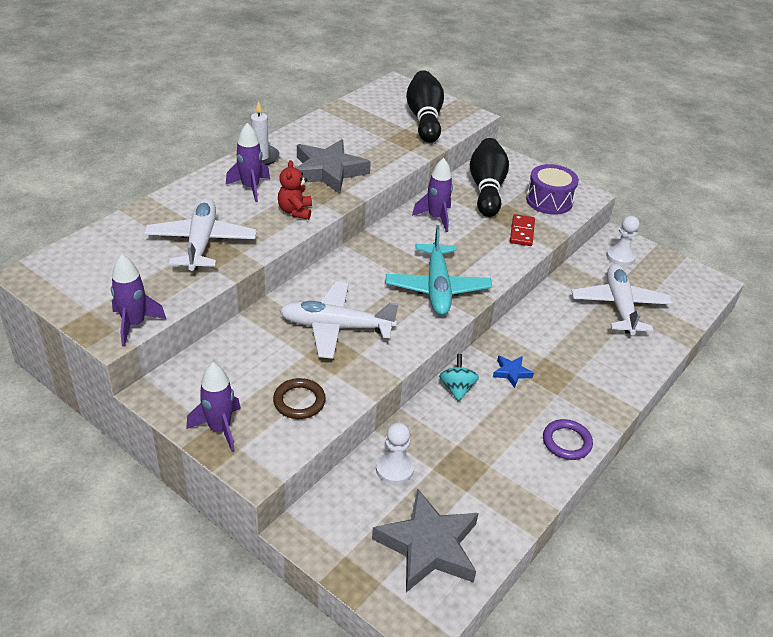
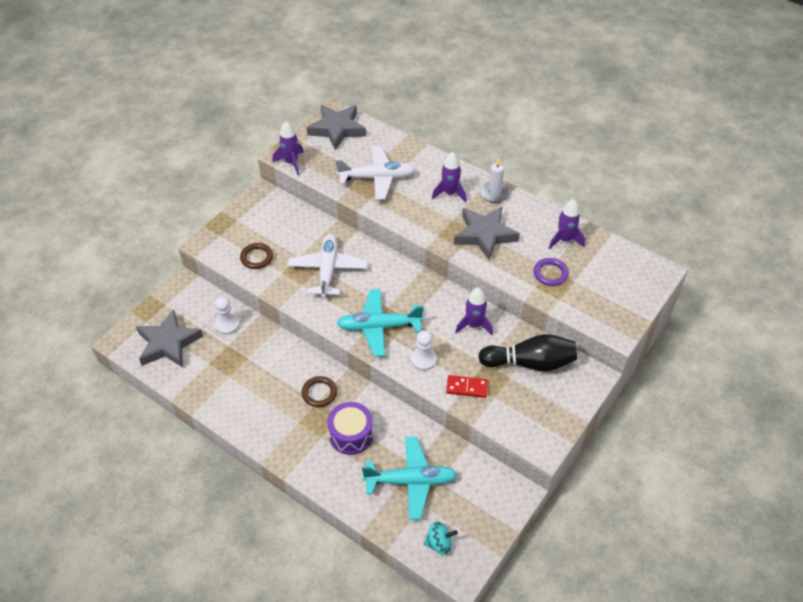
camera: 90 degrees right, 10 degrees up
purple rocket [186,363,241,452] -> purple rocket moved to [549,199,585,249]
red teddy bear [278,160,312,220] -> none
black bowling pin [406,70,444,143] -> none
turquoise spinning top [439,354,479,402] -> turquoise spinning top moved to [424,521,458,555]
blue star [493,356,534,388] -> brown ring [301,376,337,407]
purple drum [526,164,579,215] -> purple drum moved to [327,402,373,455]
purple ring [543,419,593,460] -> purple ring moved to [534,258,569,286]
white plane [572,264,673,335] -> turquoise plane [362,437,457,520]
white pawn [606,216,639,266] -> white pawn moved to [411,331,437,371]
none -> grey star [307,105,366,150]

